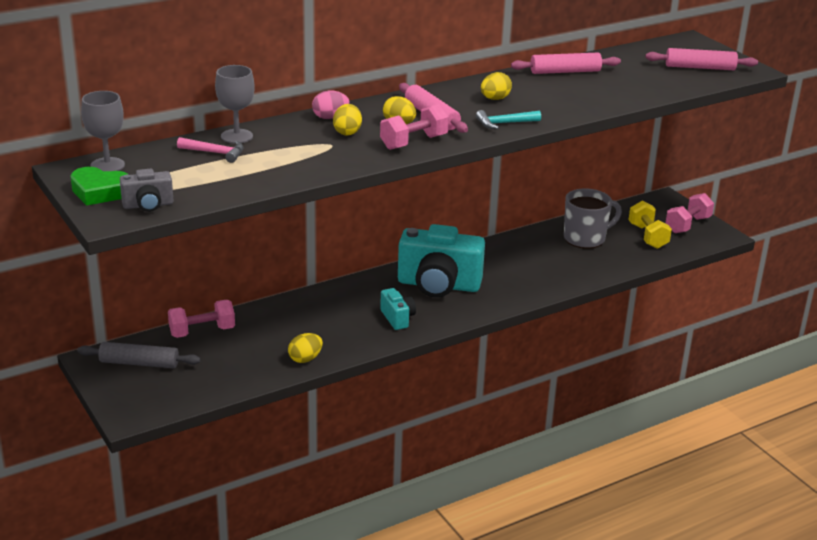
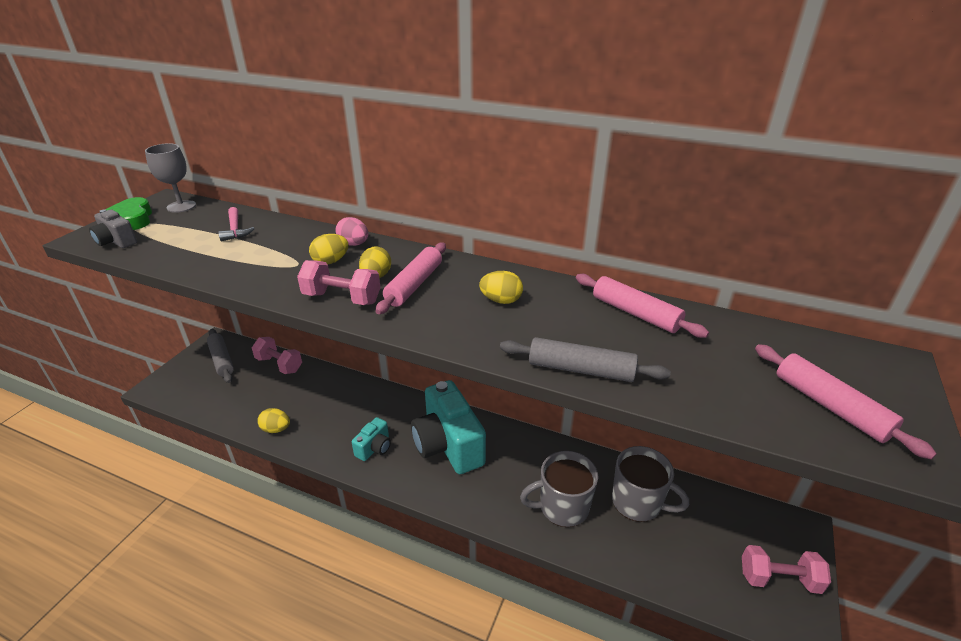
camera: 55 degrees right, 5 degrees up
grey goblet [215,65,255,144] -> none
turquoise hammer [476,110,541,129] -> none
yellow dumbbell [629,200,672,249] -> none
none -> grey rolling pin [500,337,671,382]
none -> grey mug [520,451,598,527]

